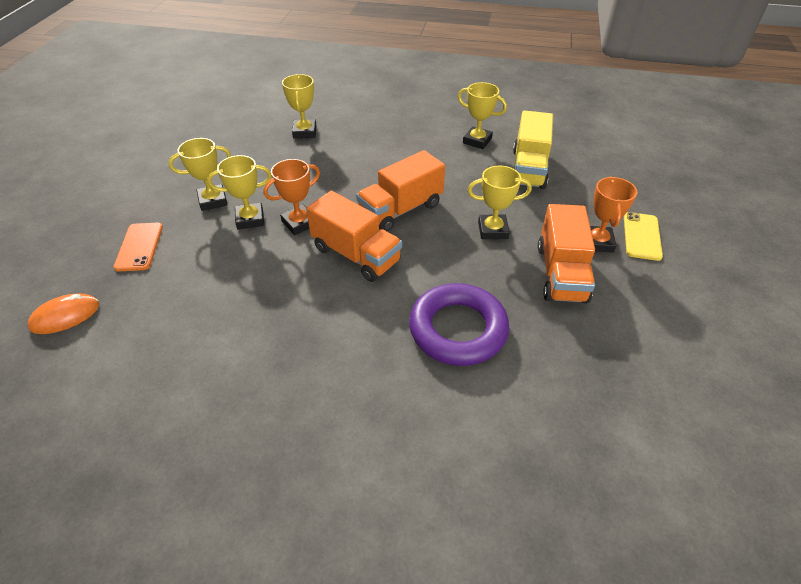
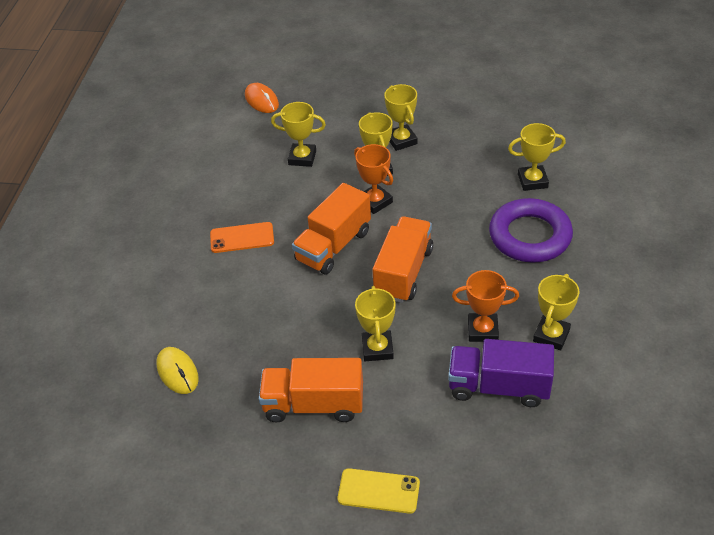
camera: 90 degrees right, 0 degrees up
orange phone [114,223,163,271] -> orange phone moved to [210,222,274,253]
orange truck [356,150,445,232] -> orange truck turned 60 degrees clockwise [372,216,433,303]
purple ring [409,283,509,366] -> purple ring moved to [489,198,573,263]
yellow truck [513,110,553,189] -> purple truck [448,339,554,407]
orange trophy [590,177,637,253] -> orange trophy moved to [452,270,519,342]
none -> yellow mouse [157,347,199,394]
none -> yellow trophy [271,102,326,167]

